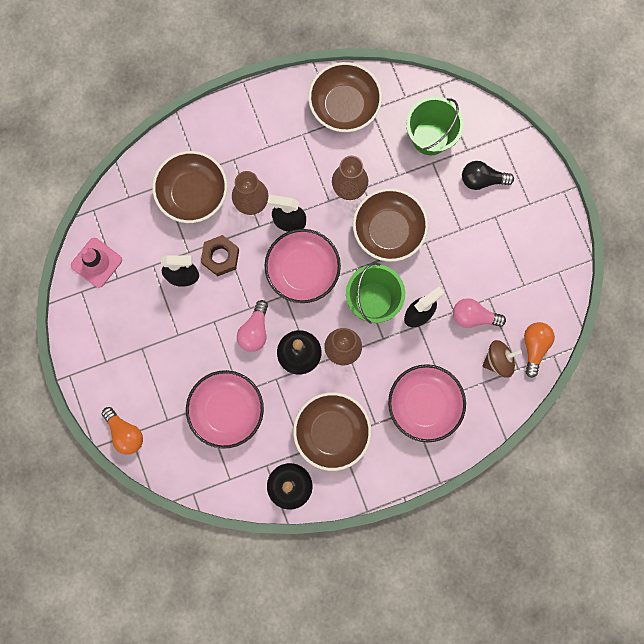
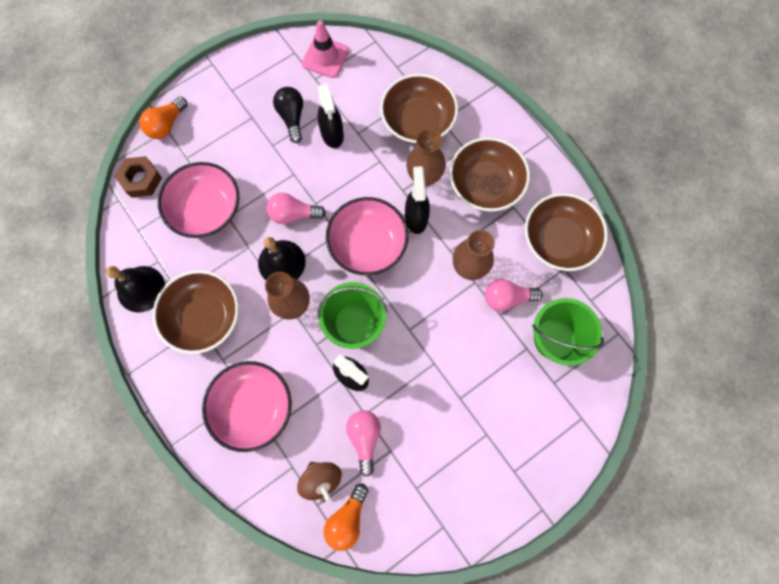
camera: 75 degrees right, 5 degrees down
brown nut [201,235,239,276] -> brown nut moved to [115,156,162,198]
brown bowl [353,188,428,262] -> brown bowl moved to [449,137,530,212]
black light bulb [462,161,514,190] -> black light bulb moved to [273,87,303,143]
orange light bulb [524,322,555,378] -> orange light bulb turned 120 degrees clockwise [323,484,368,551]
none -> pink light bulb [485,279,543,311]

